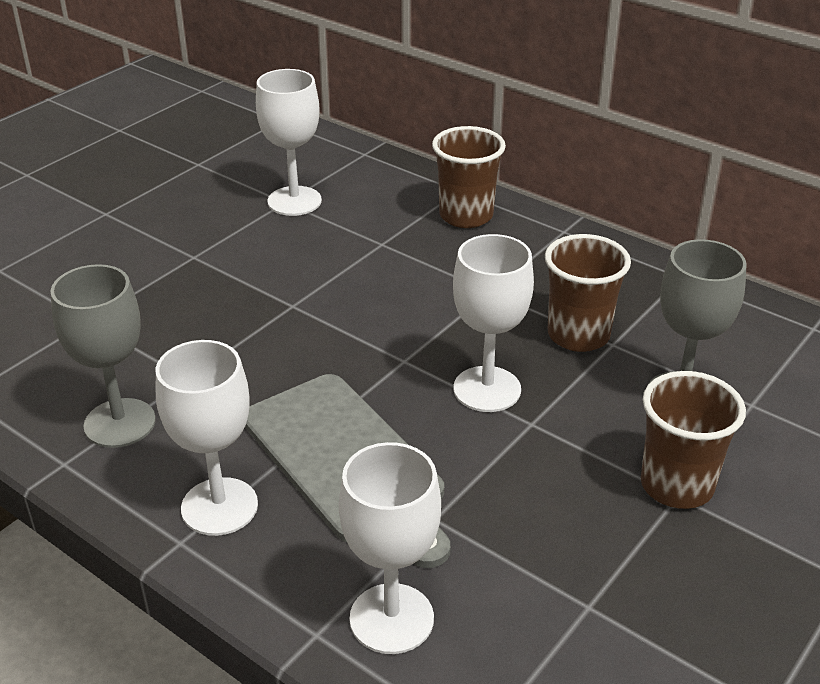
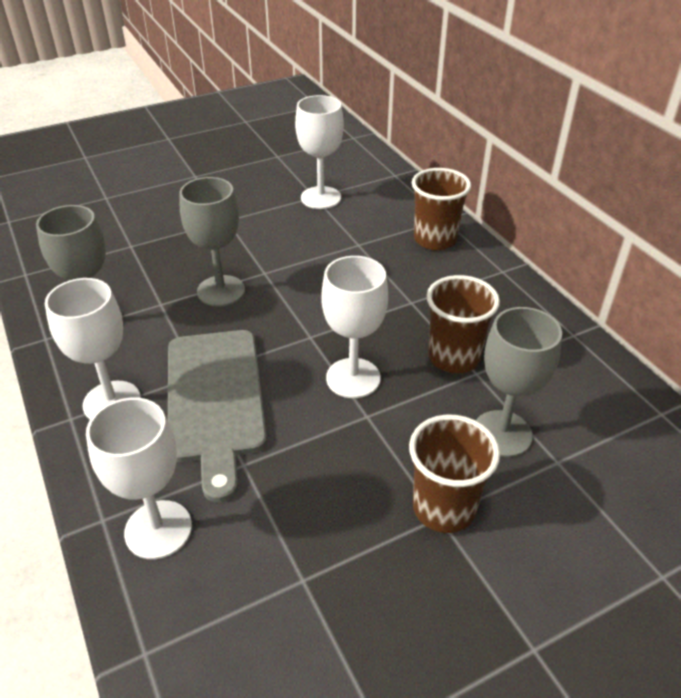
camera: 25 degrees right, 5 degrees up
none -> grey goblet [179,177,245,307]

